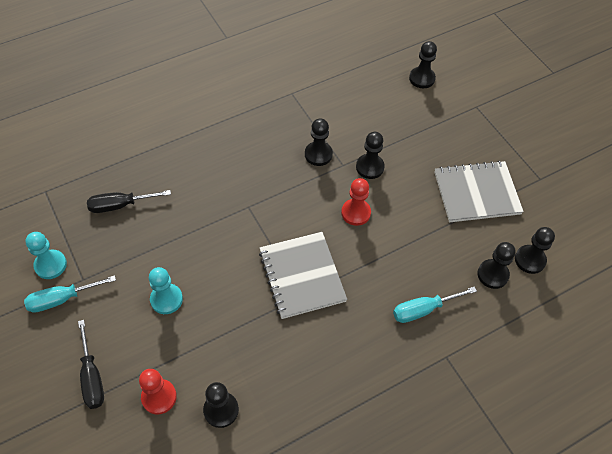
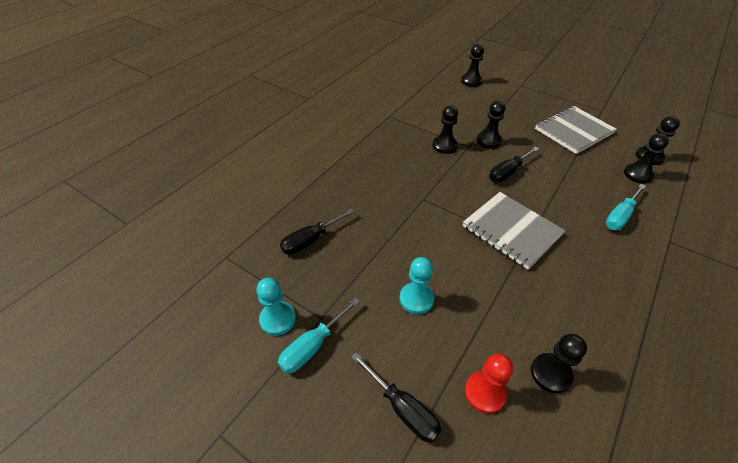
camera: 25 degrees left, 10 degrees down
red pawn [341,178,371,226] -> black screwdriver [489,147,539,182]

